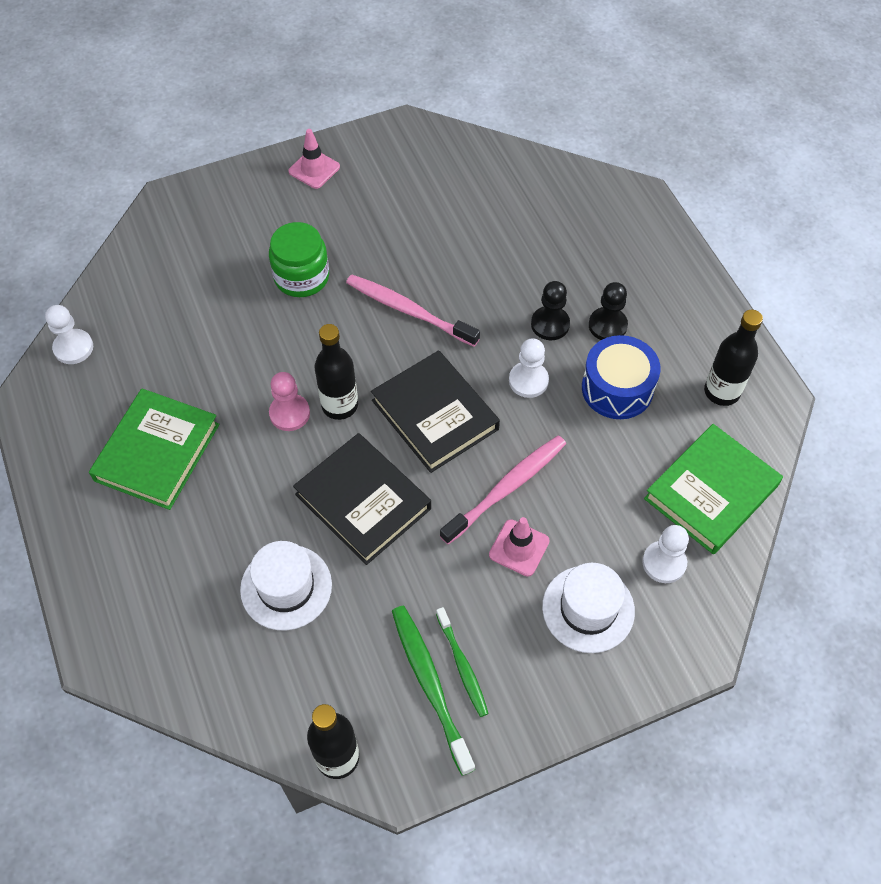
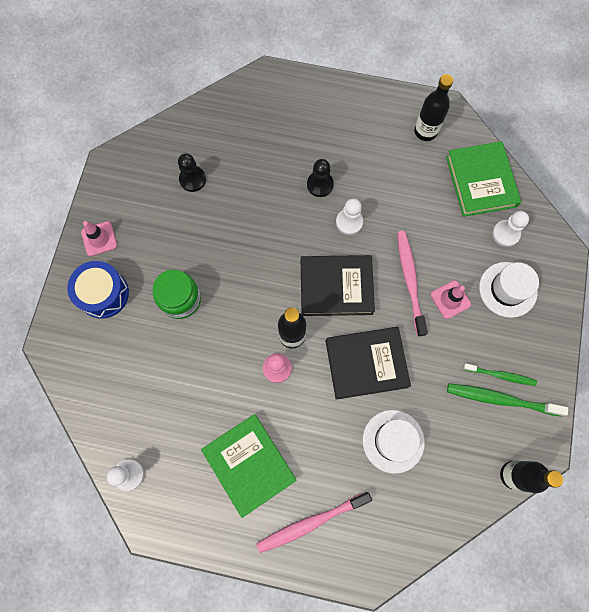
camera: 55 degrees left, 15 degrees up
pink toothbrush [346,275,480,347] -> pink toothbrush moved to [256,492,372,553]
blue drum [582,335,660,419] -> blue drum moved to [67,261,129,319]
black pawn [589,282,628,340] -> black pawn moved to [178,153,206,192]

